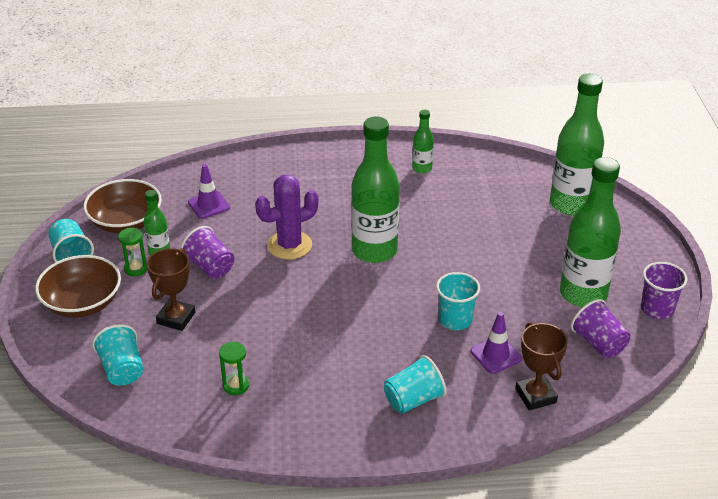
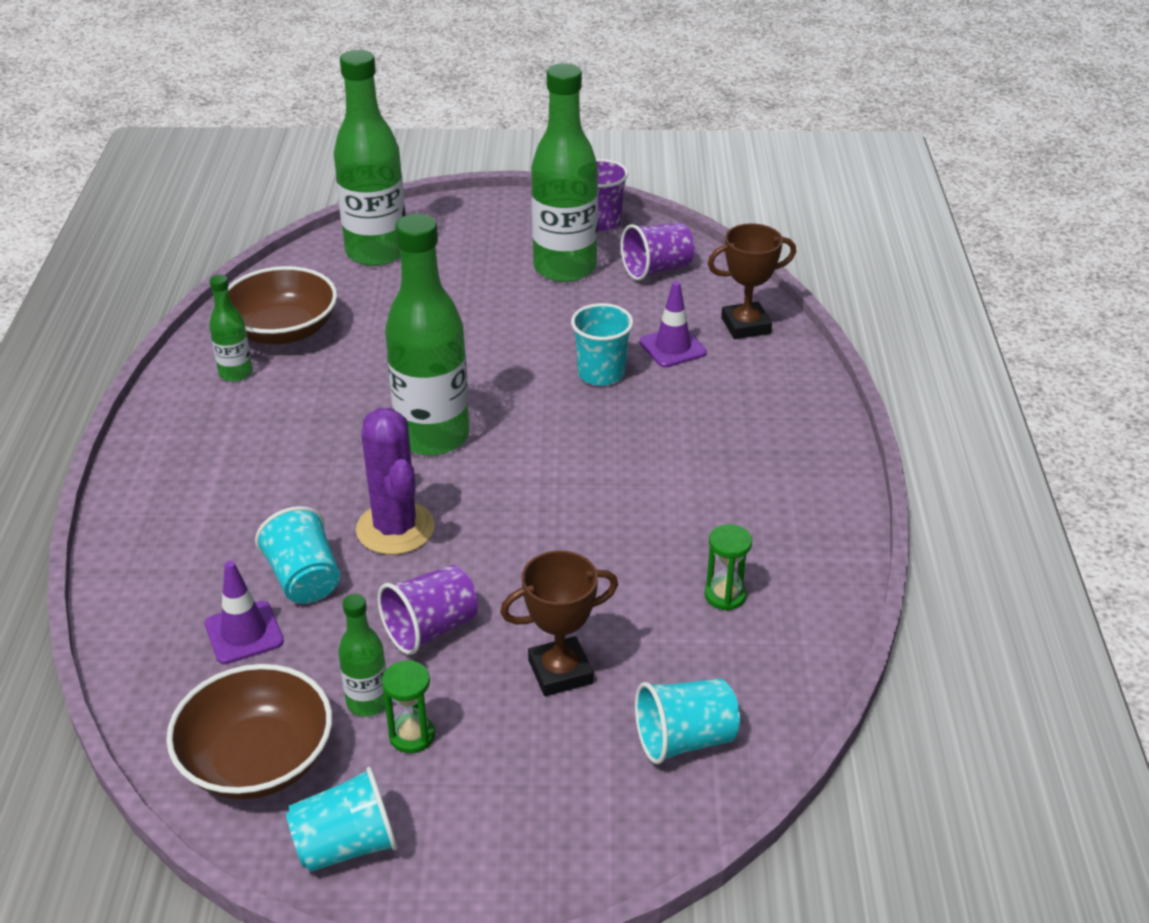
camera: 85 degrees left, 0 degrees up
brown bowl [35,255,121,318] -> brown bowl moved to [228,266,337,344]
brown trophy [147,248,195,331] -> brown trophy turned 45 degrees counterclockwise [500,551,618,696]
turquoise cup [384,355,447,414] -> turquoise cup moved to [255,506,340,604]

